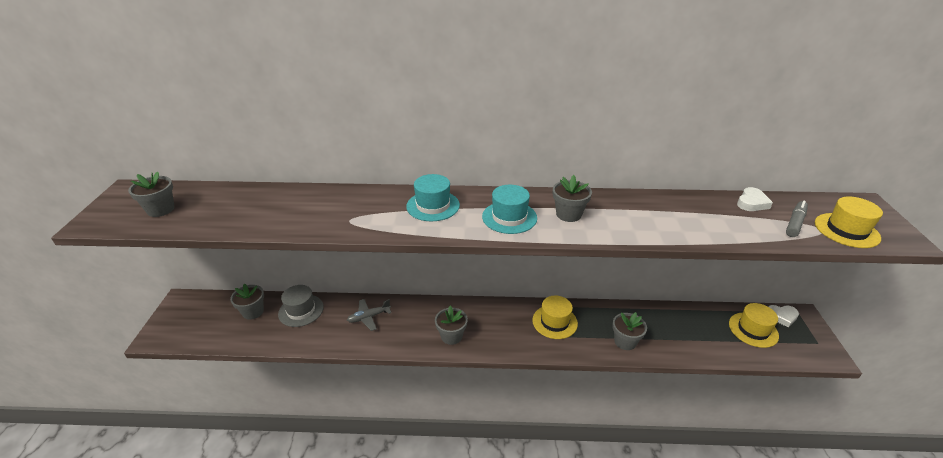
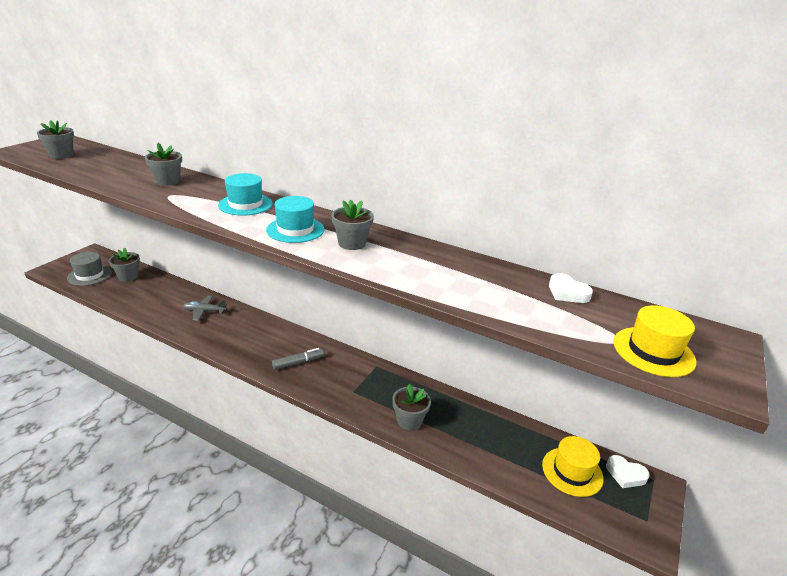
camera: 25 degrees right, 5 degrees down
grey hat [278,285,324,327] -> grey hat moved to [67,252,112,286]
grey flower pot [435,306,468,345] -> grey flower pot moved to [145,143,182,186]
yellow hat [532,296,578,339] -> none
white heart [737,187,773,211] -> white heart turned 75 degrees clockwise [549,273,593,303]
grey marker [786,201,808,237] -> grey marker moved to [272,348,324,370]

